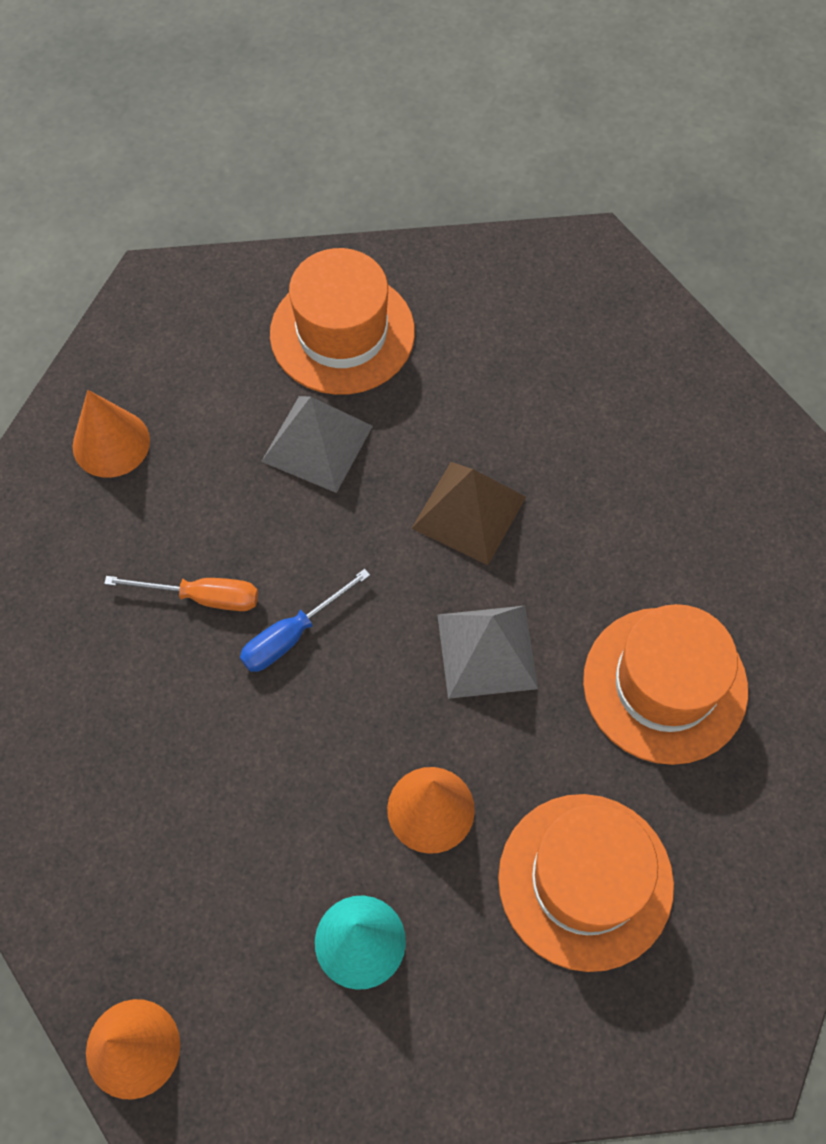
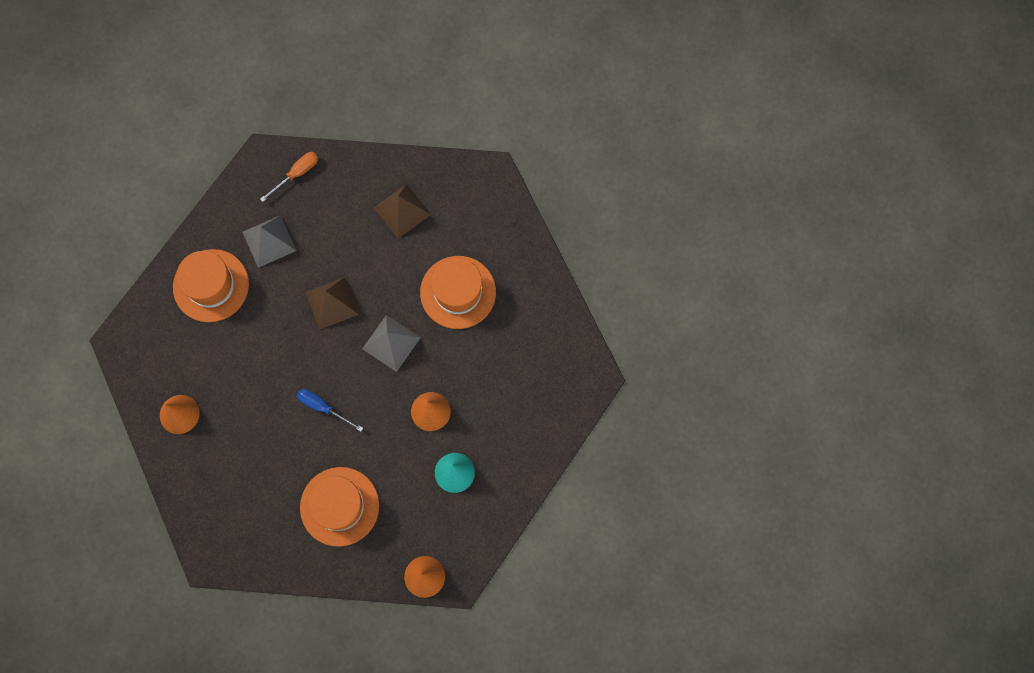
camera: 50 degrees left, 10 degrees up
orange screwdriver [104,576,258,611] -> orange screwdriver moved to [260,152,318,202]
blue screwdriver [240,569,370,672] -> blue screwdriver turned 120 degrees clockwise [297,389,363,432]
grey pyramid [261,396,373,493] -> grey pyramid moved to [243,215,297,268]
orange hat [498,794,674,972] -> orange hat moved to [300,467,379,547]
none -> brown pyramid [374,184,431,238]

